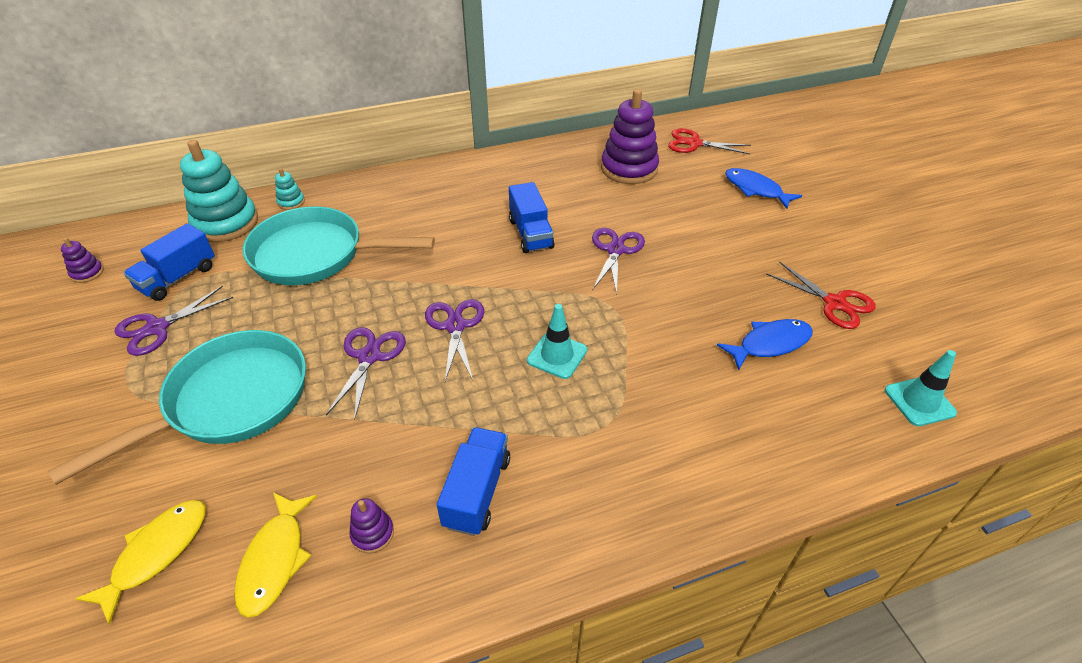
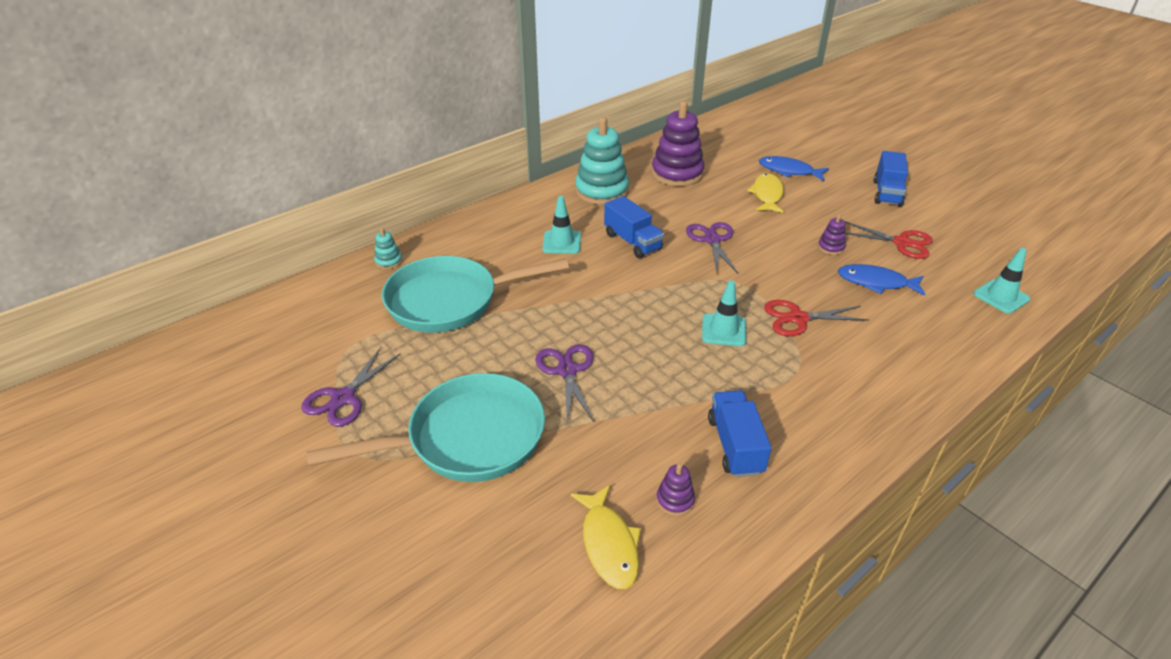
camera: 20 degrees left, 5 degrees down
turquoise pan [48,330,306,485] -> turquoise pan turned 45 degrees clockwise [307,373,545,482]
purple stacking toy [61,238,104,283] -> purple stacking toy moved to [818,214,846,255]
yellow fish [75,500,206,625] -> yellow fish moved to [747,173,784,213]
blue truck [124,223,215,301] -> blue truck moved to [873,151,908,207]
turquoise stacking toy [180,140,258,242] -> turquoise stacking toy moved to [575,117,629,205]
purple scissors [425,299,484,381] -> none
red scissors [668,128,751,154] -> red scissors moved to [764,300,869,336]
blue fish [717,319,813,370] -> blue fish turned 120 degrees counterclockwise [838,264,926,295]
none -> turquoise traffic cone [542,196,581,254]

